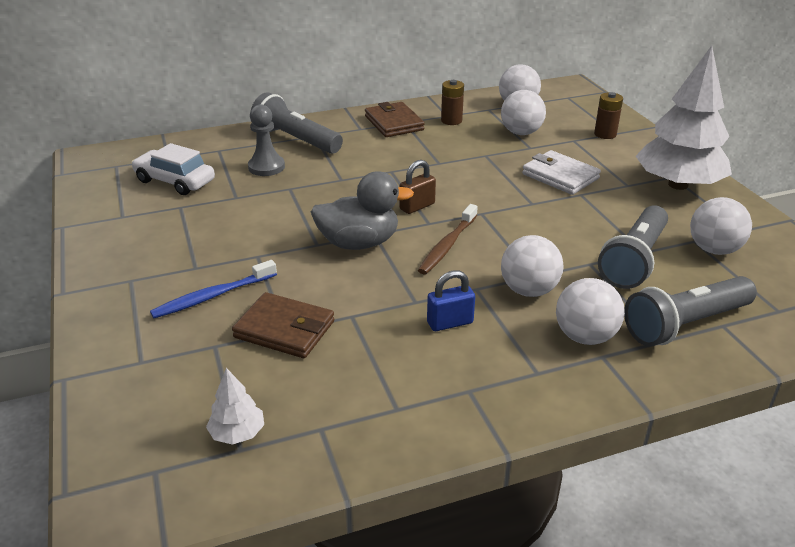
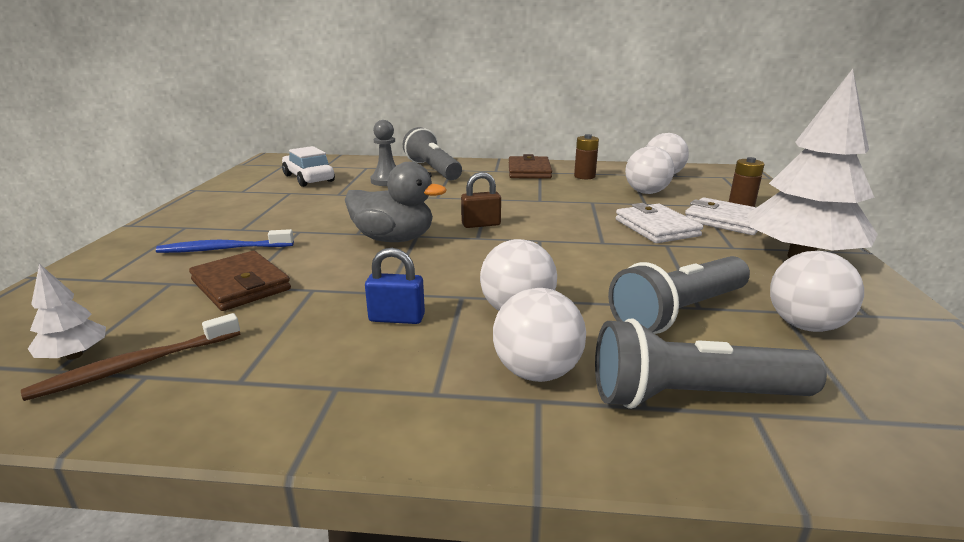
camera: 25 degrees right, 10 degrees down
brown toothbrush [418,204,478,274] -> brown toothbrush moved to [21,313,240,401]
none -> white wallet [685,197,758,235]

